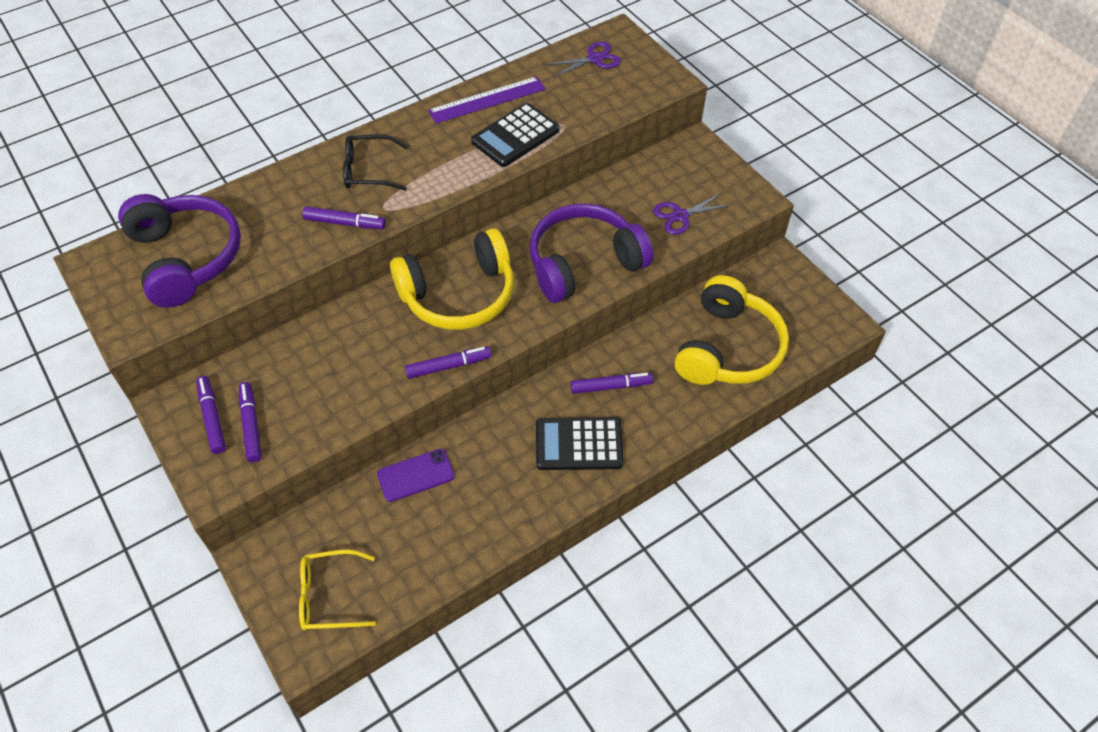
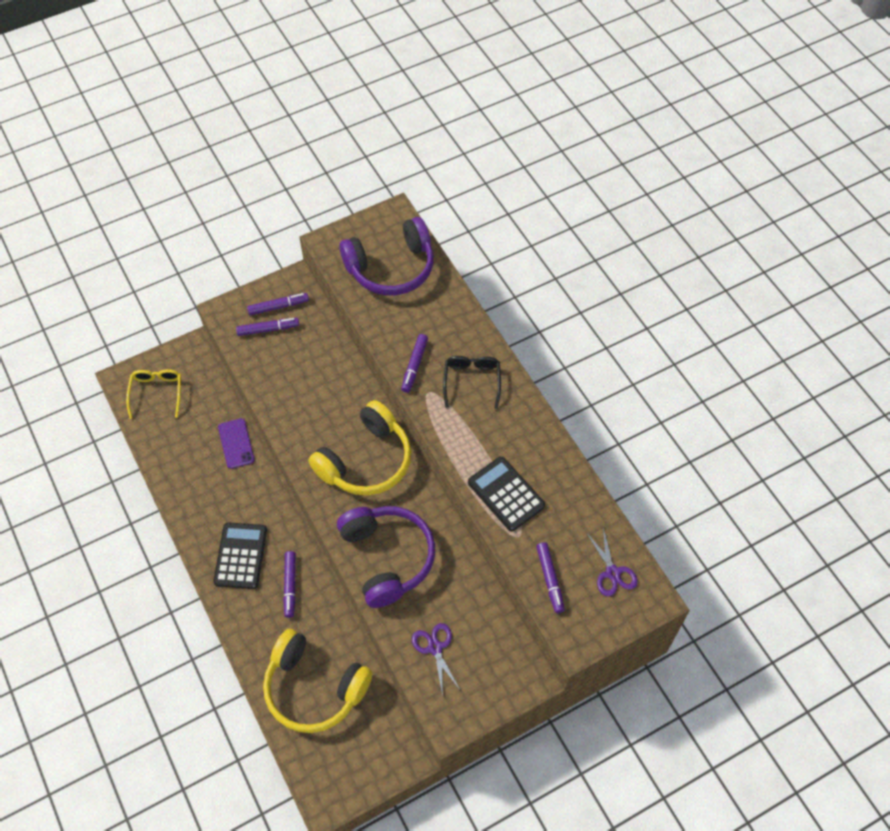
camera: 95 degrees right, 5 degrees up
yellow headphones [390,228,514,330] -> yellow headphones turned 120 degrees counterclockwise [309,400,411,496]
purple marker [405,346,492,379] -> purple marker moved to [536,542,565,613]
purple ruler [428,76,545,124] -> none

